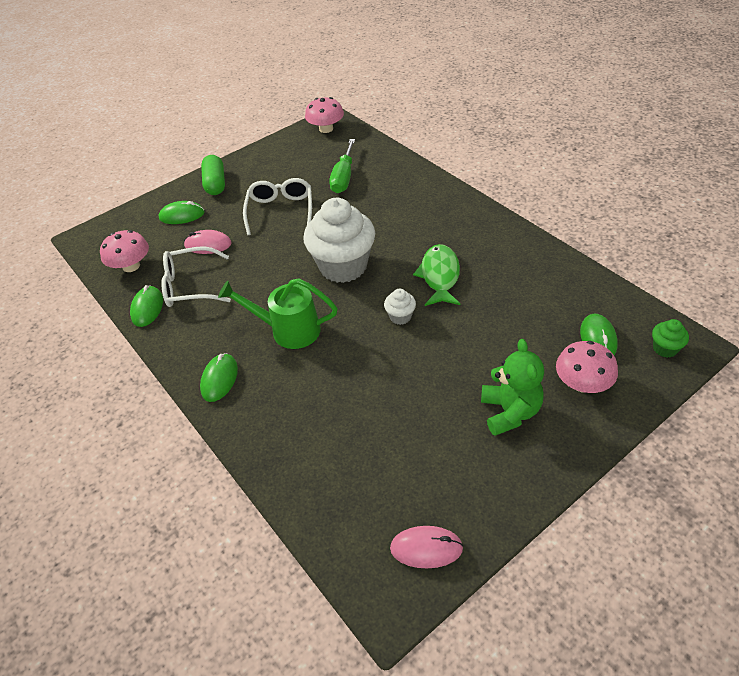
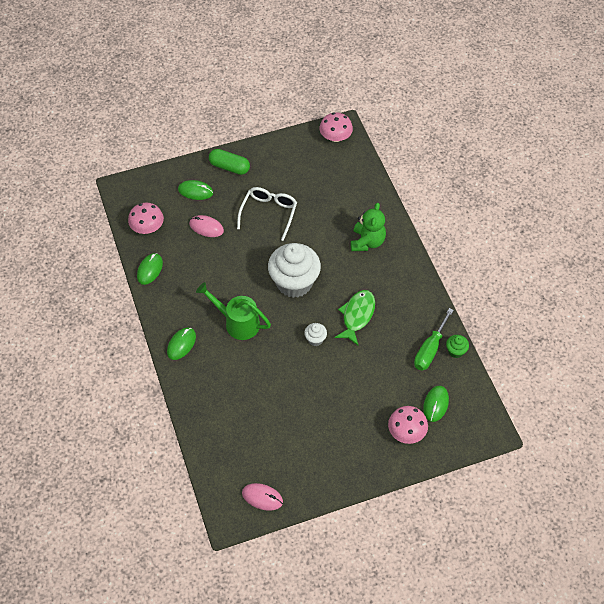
camera: 15 degrees right, 10 degrees up
white glasses [161,246,231,307] -> none
green capsule [201,155,225,195] -> green capsule turned 75 degrees counterclockwise [209,149,250,175]
green screwdriver [329,139,355,193] -> green screwdriver moved to [414,308,454,371]
green teddy bear [481,339,544,436] -> green teddy bear moved to [351,203,386,251]
green cupcake [652,319,689,358] -> green cupcake moved to [446,335,469,358]

